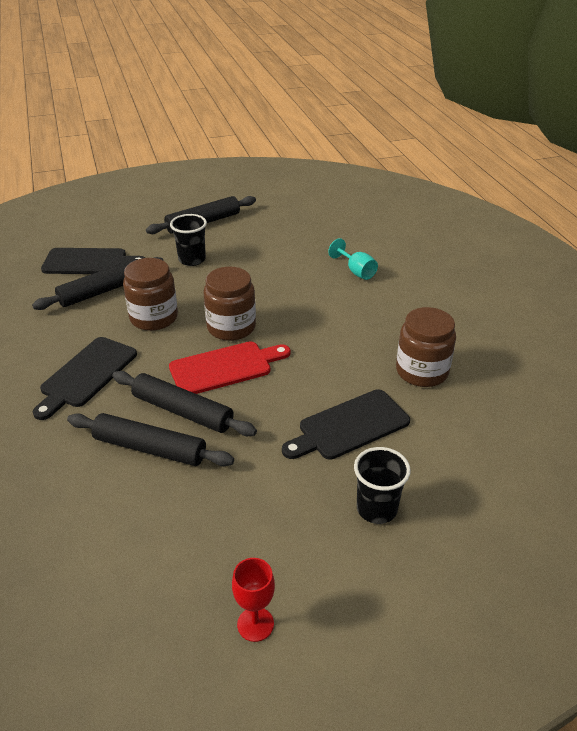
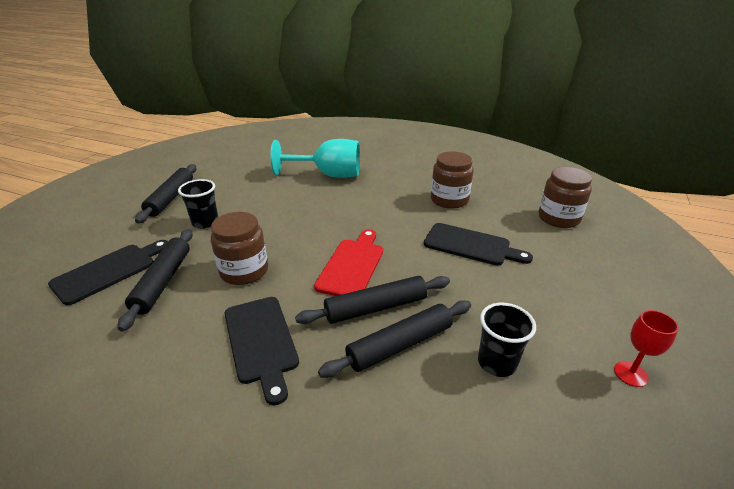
camera: 50 degrees left, 5 degrees down
brown jar [203,267,256,341] -> brown jar moved to [539,167,592,228]
black cutting board [282,389,410,460] -> black cutting board turned 75 degrees counterclockwise [424,223,533,266]
turquoise goblet [328,238,378,280] -> turquoise goblet [270,139,360,178], size x2.03
black cup [354,447,411,524] -> black cup moved to [478,303,536,377]

